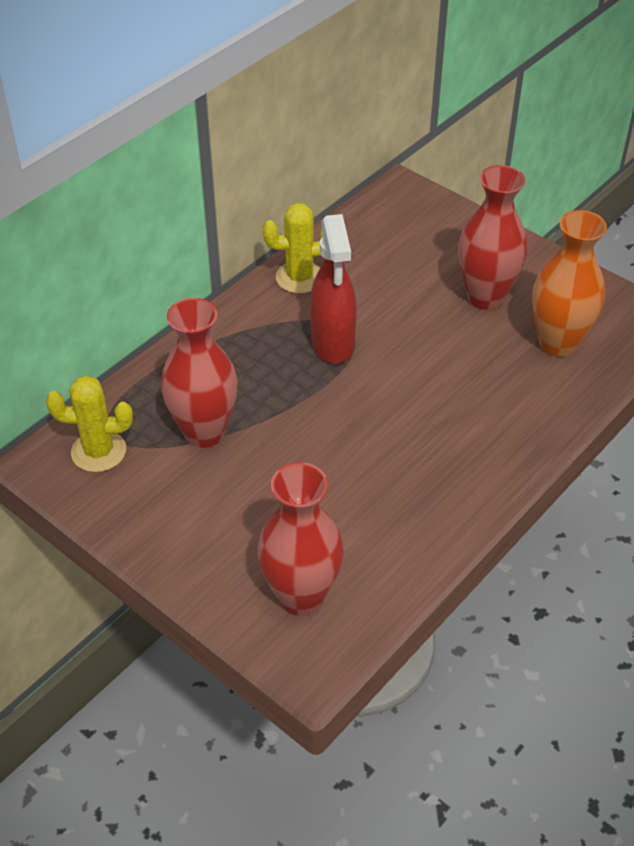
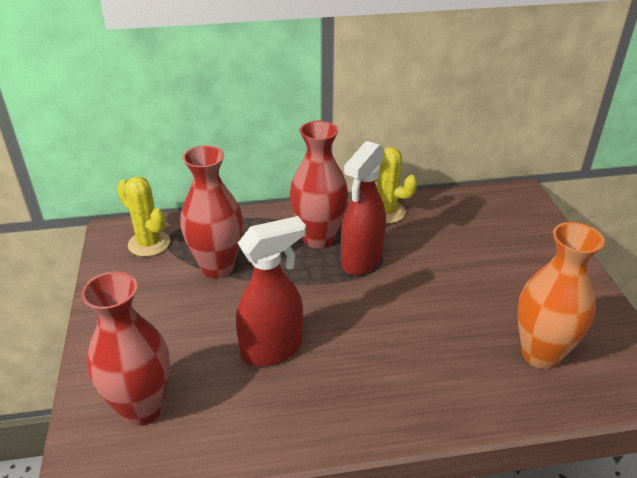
camera: 40 degrees right, 10 degrees down
red vase [458,165,527,310] -> red vase moved to [290,121,348,249]
none -> red spray bottle [236,216,306,366]

